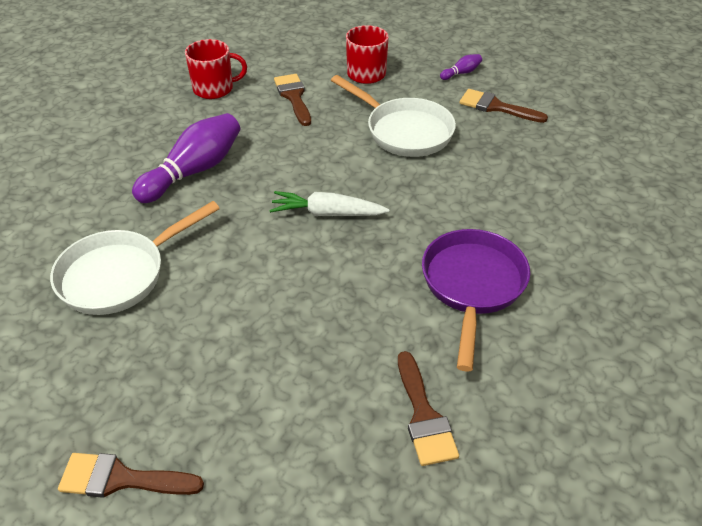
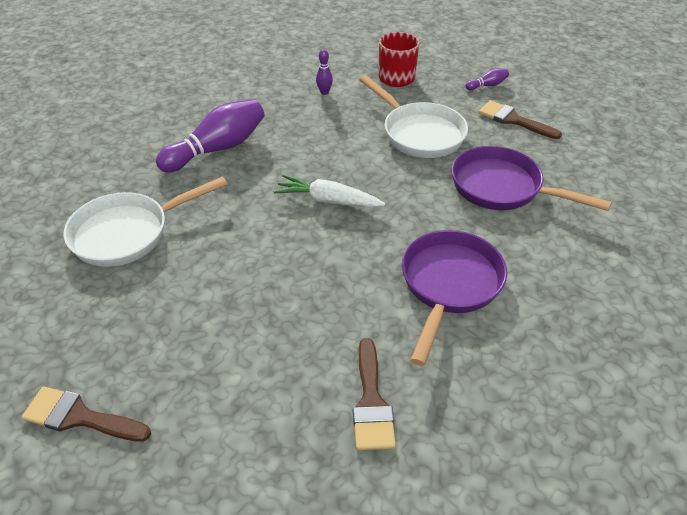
camera: 10 degrees right, 0 degrees up
red mug [185,39,247,99] -> none
brown brush [274,74,311,126] -> purple bowling pin [316,49,333,95]
none -> purple pan [452,146,612,211]

